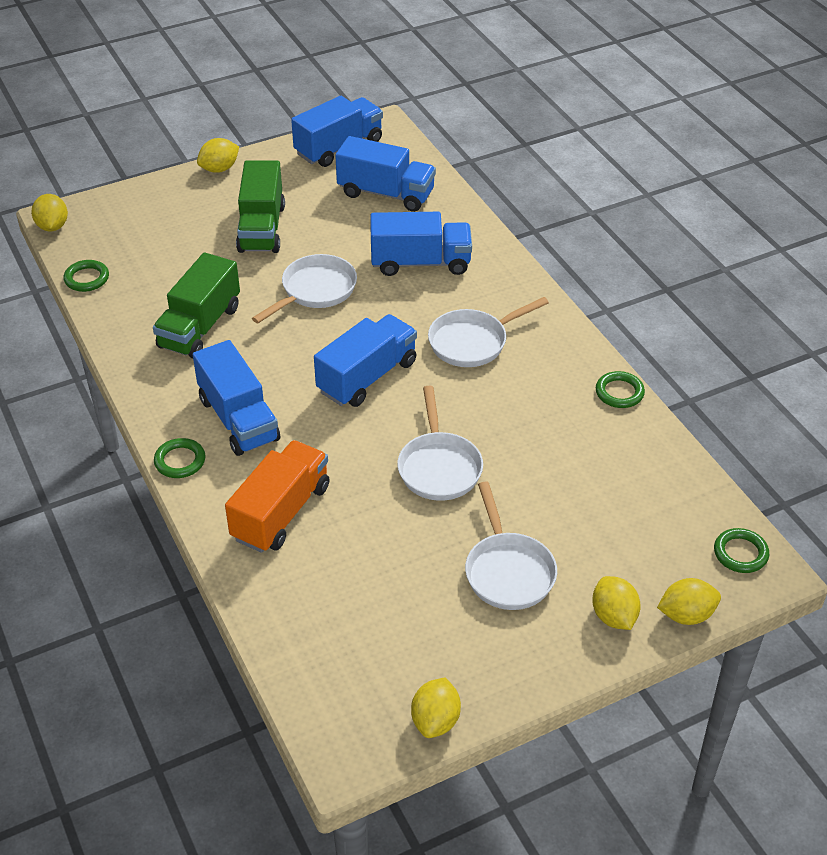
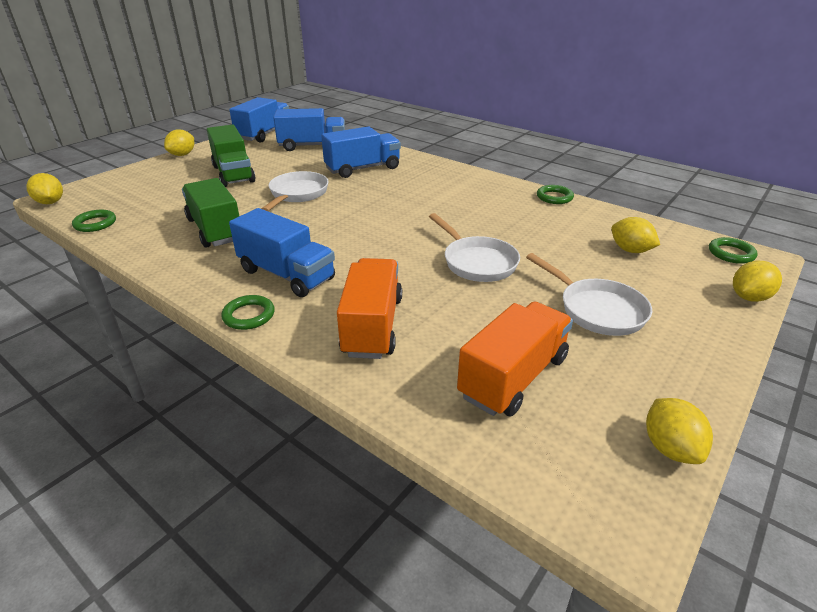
camera: 25 degrees left, 10 degrees down
green truck [153,252,240,359] -> green truck turned 150 degrees clockwise [182,178,239,248]
blue truck [314,314,417,407] -> none
white pan [428,297,549,367] -> none
yellow lemon [592,576,641,630] -> yellow lemon moved to [611,217,660,253]
none -> orange truck [457,302,573,416]

